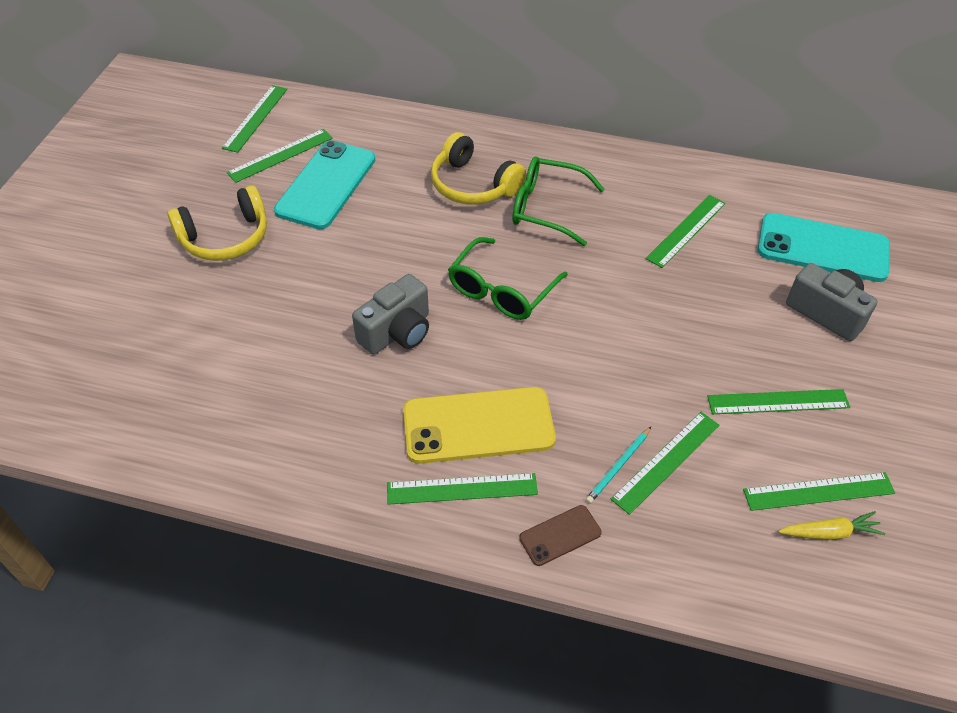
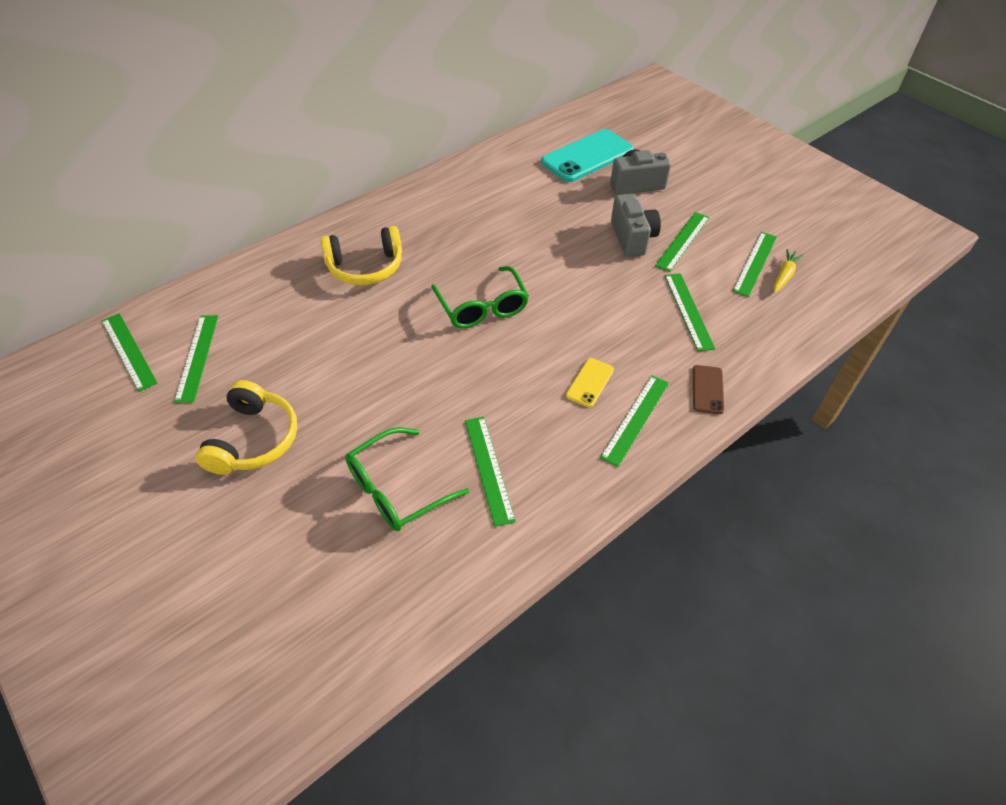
camera: 55 degrees left, 0 degrees up
turquoise phone [274,140,375,229] -> none
grey camera [352,274,429,355] -> grey camera moved to [611,194,661,257]
yellow phone [403,387,556,464] -> yellow phone [566,358,614,407], size x0.49
green glasses [512,156,605,246] -> green glasses moved to [345,427,469,531]
turquoise pencil [586,427,651,504] -> none
green ruler [646,195,726,268] -> green ruler moved to [465,417,516,527]

